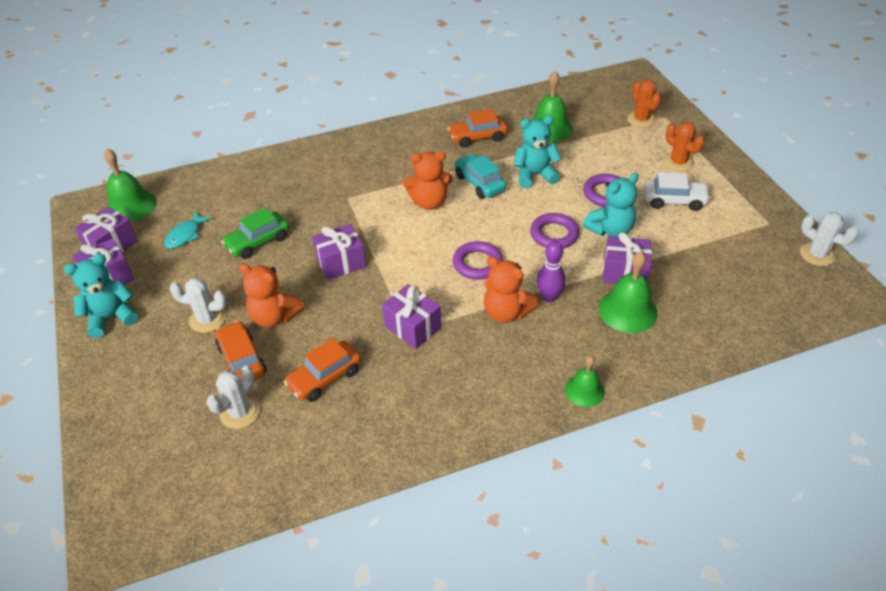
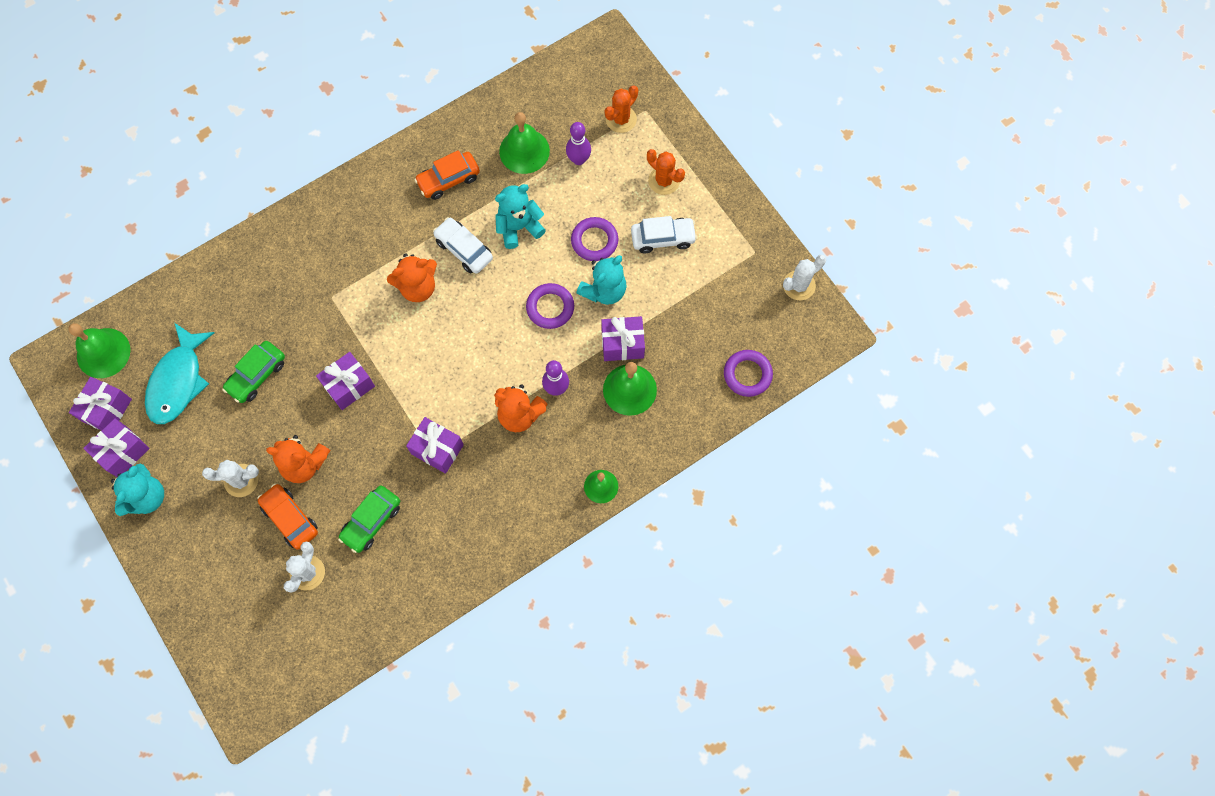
camera: 15 degrees left, 25 degrees up
turquoise teddy bear [64,254,138,338] -> turquoise teddy bear turned 150 degrees clockwise [111,464,164,516]
turquoise fish [164,212,211,249] -> turquoise fish [145,323,215,424], size x1.88
orange car [284,338,361,402] -> green car [338,486,400,553]
purple ring [453,241,503,280] -> purple ring moved to [724,350,773,397]
turquoise car [455,154,506,199] -> white car [433,217,493,274]
orange cactus [627,80,661,128] -> orange cactus turned 75 degrees clockwise [605,85,638,133]
white cactus [800,212,859,266] -> white cactus turned 60 degrees counterclockwise [783,254,826,300]
none -> purple bowling pin [566,122,591,165]

